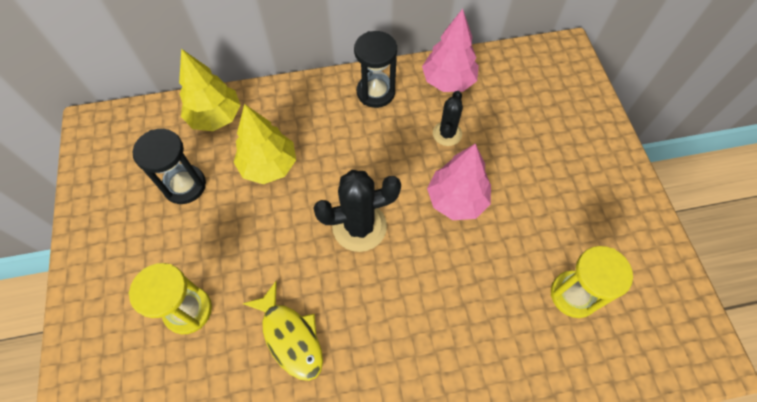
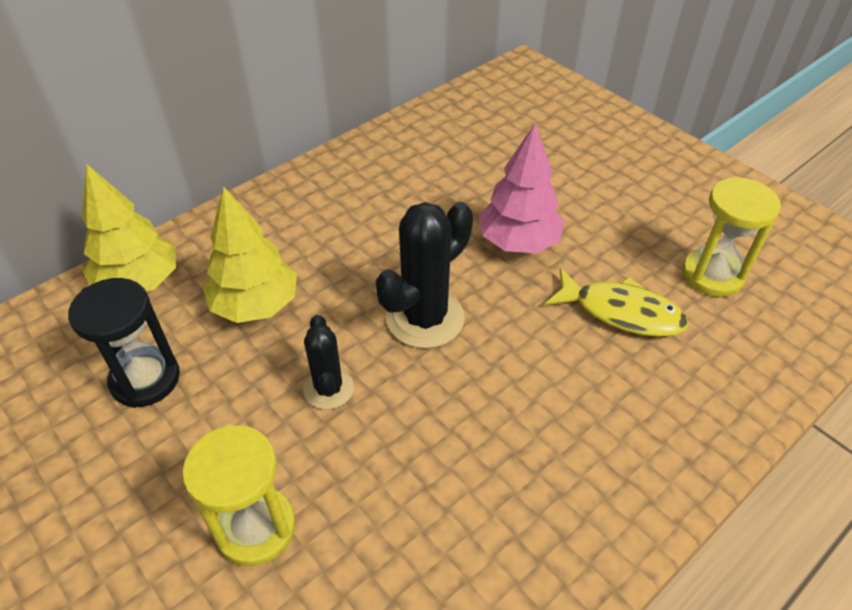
camera: 30 degrees left, 15 degrees down
yellow fish [243,281,323,381] -> yellow fish moved to [545,268,688,337]
black hourglass [354,31,397,108] -> none
pink tree [422,9,479,92] -> none
black cactus [433,91,463,146] -> black cactus moved to [303,315,354,410]

